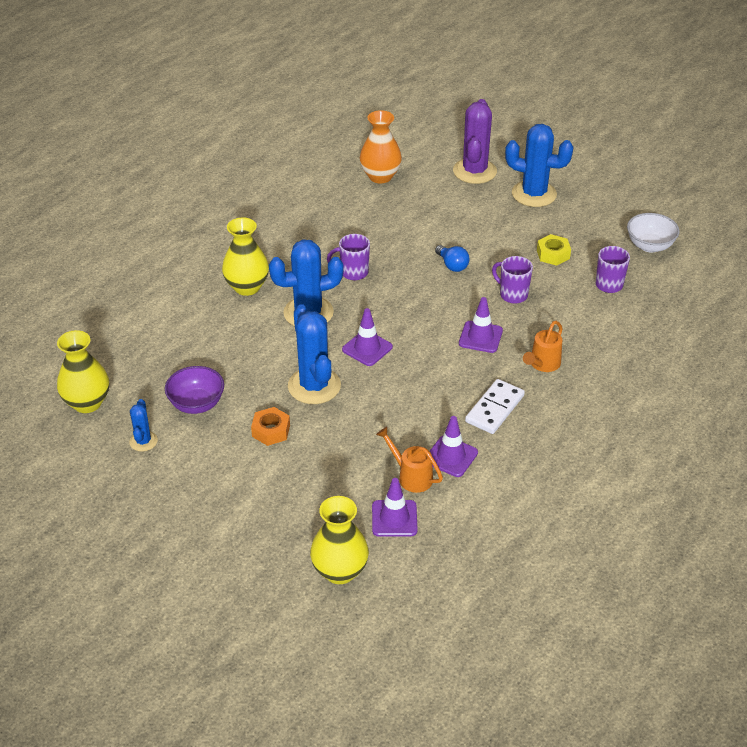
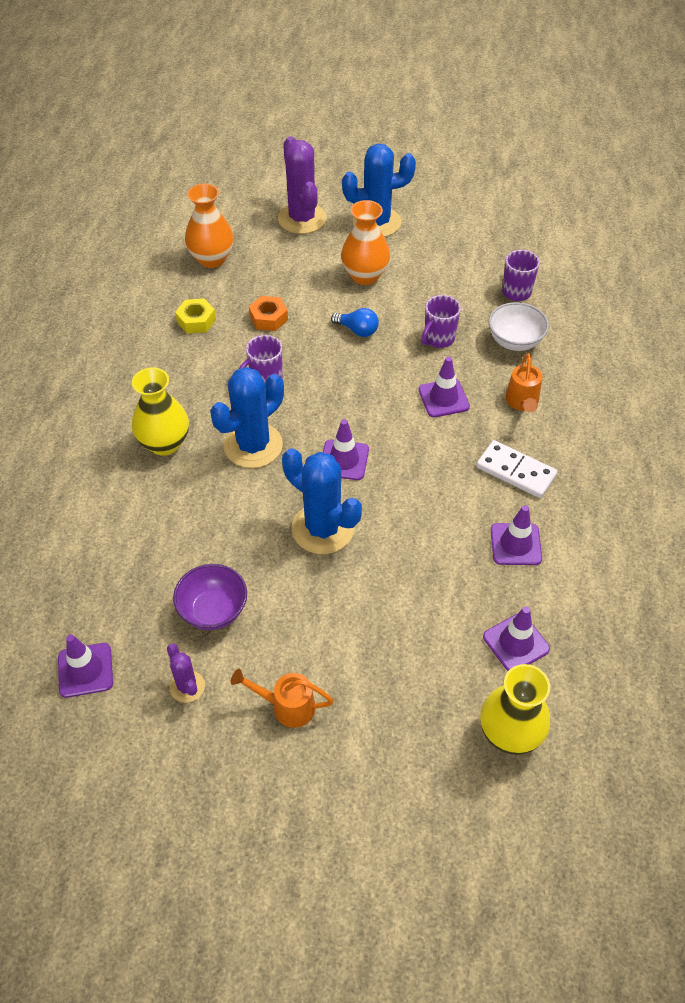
camera: 30 degrees left, 10 degrees up
yellow vase [57,330,109,413] -> purple traffic cone [58,635,113,698]
blue cactus [129,399,158,452] -> purple cactus [167,644,205,703]
orange nut [251,407,290,446] -> orange nut moved to [249,296,288,331]
orange watering can [376,427,443,493] -> orange watering can moved to [231,669,334,728]
white domino [465,379,525,434] -> white domino turned 60 degrees counterclockwise [476,440,557,498]
purple mug [492,256,533,304] -> purple mug turned 60 degrees counterclockwise [421,295,461,348]
yellow nut [537,234,571,266] -> yellow nut moved to [175,298,216,334]
white bowl [627,213,680,253] -> white bowl moved to [489,302,549,351]
none -> orange vase [341,200,390,285]

